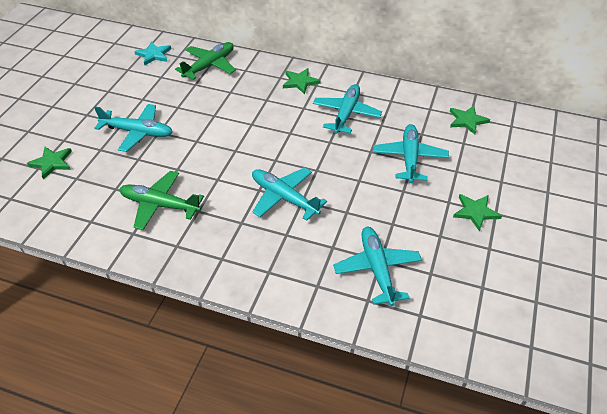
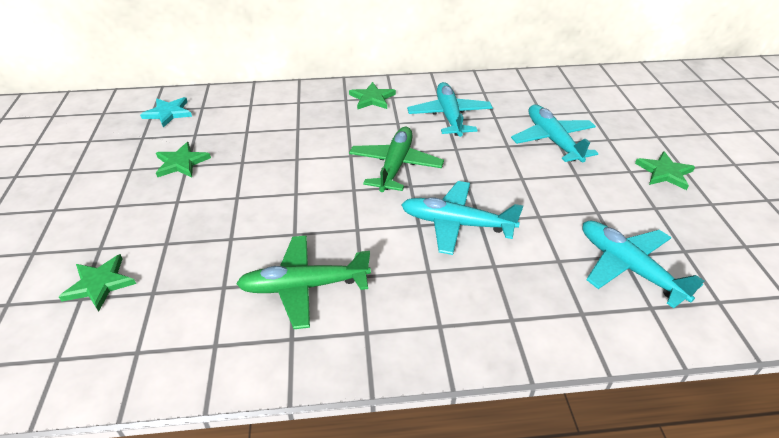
camera: 25 degrees left, 5 degrees down
turquoise plane [94,104,172,152] -> none
green plane [175,42,236,80] -> green plane moved to [349,127,444,192]
green star [450,106,490,134] -> green star moved to [156,142,211,178]

